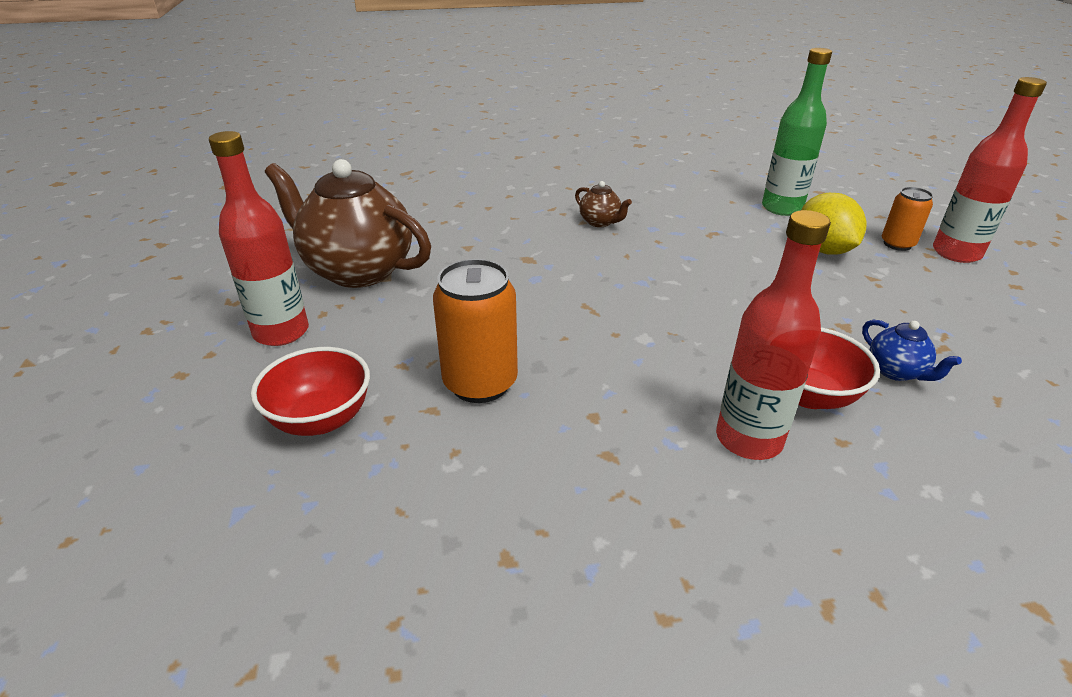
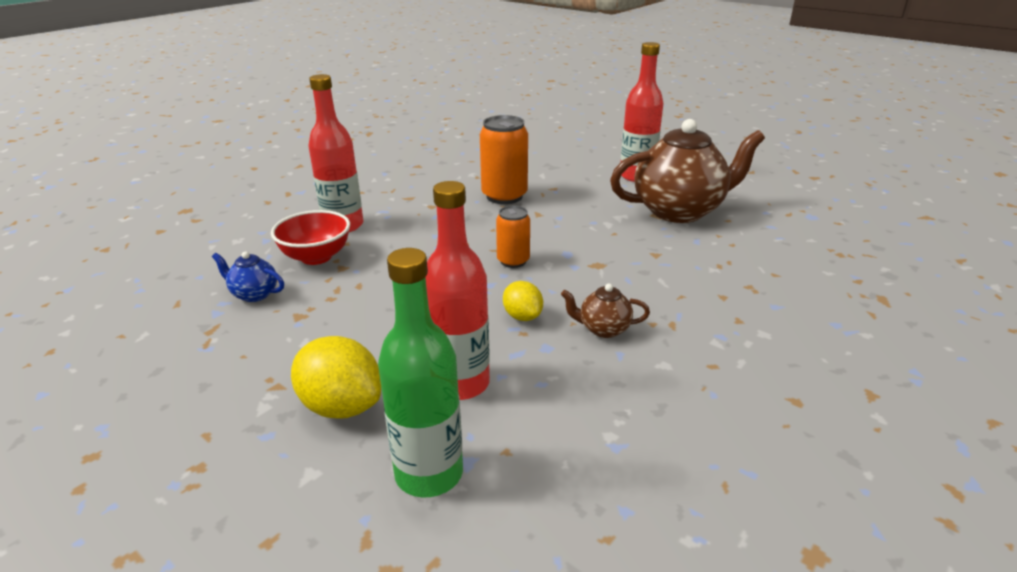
camera: 140 degrees right, 5 degrees down
red bowl [251,347,370,436] -> none
orange can [882,187,933,251] -> orange can moved to [496,206,530,268]
red bottle [933,77,1047,263] -> red bottle moved to [426,181,490,400]
none -> yellow lemon [503,281,543,321]

